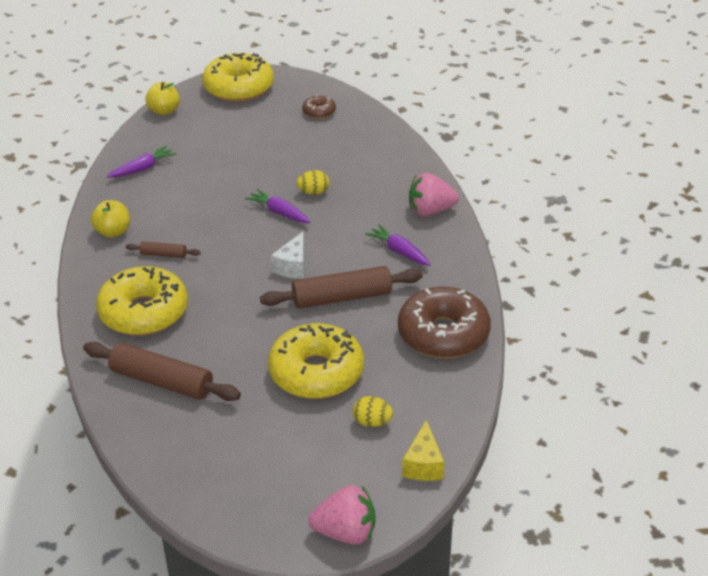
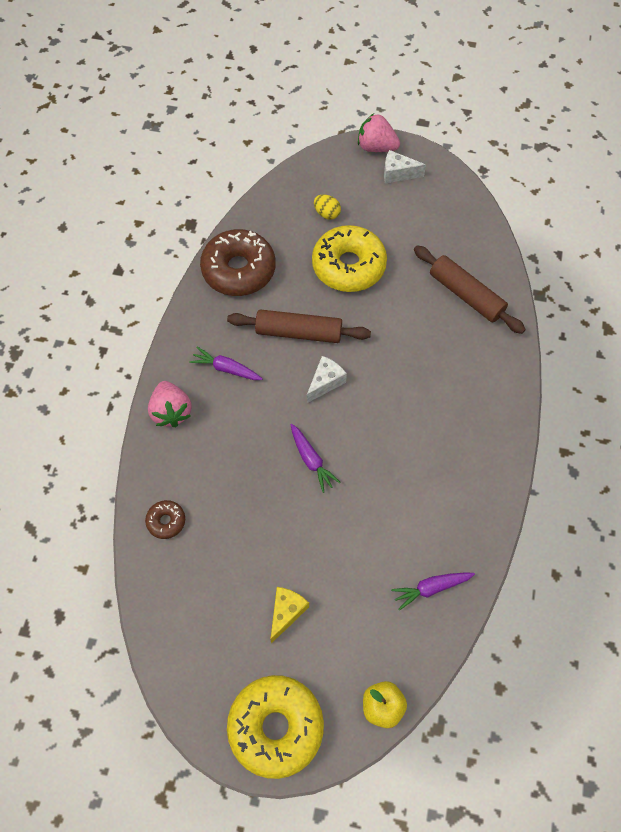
camera: 160 degrees left, 25 degrees up
yellow apple [91,200,130,238] -> none
yellow donut [96,266,188,336] -> none
brown rolling pin [126,241,201,258] -> none
yellow egg [297,170,329,195] -> none
brown donut [302,95,336,119] -> brown donut moved to [145,500,185,539]
purple carrot [365,224,431,266] -> purple carrot turned 135 degrees clockwise [189,347,263,380]
yellow cheese [402,420,444,481] -> yellow cheese moved to [270,587,309,644]
pink strawberry [409,173,459,216] -> pink strawberry turned 60 degrees clockwise [148,381,192,427]
none -> white cheese [384,150,426,183]

